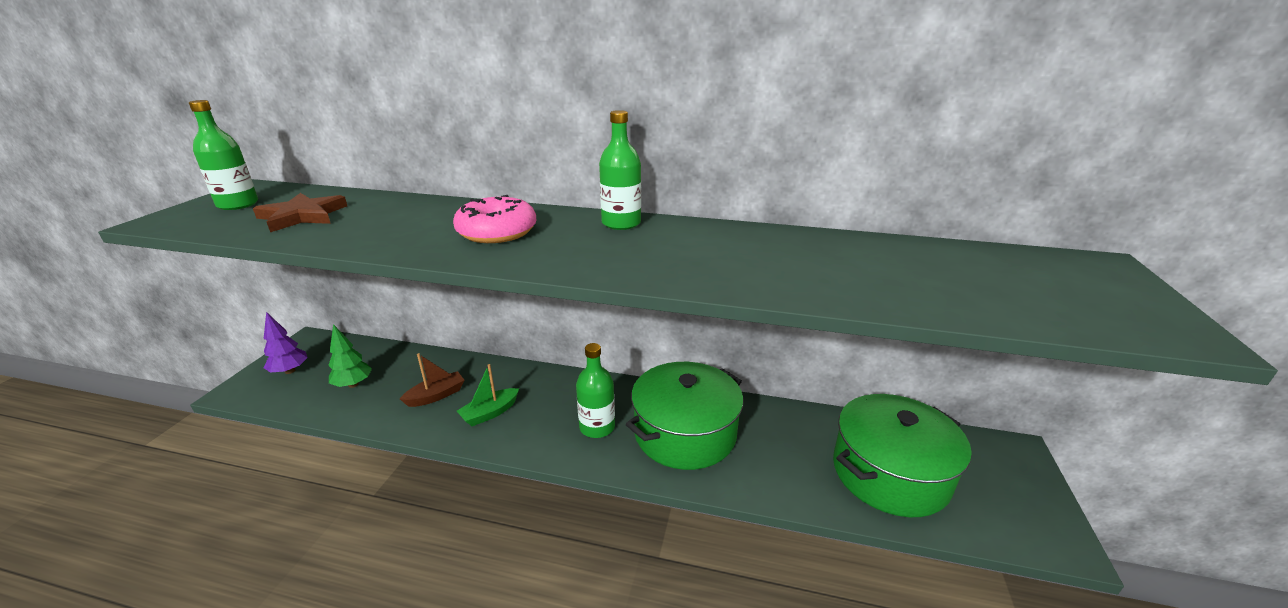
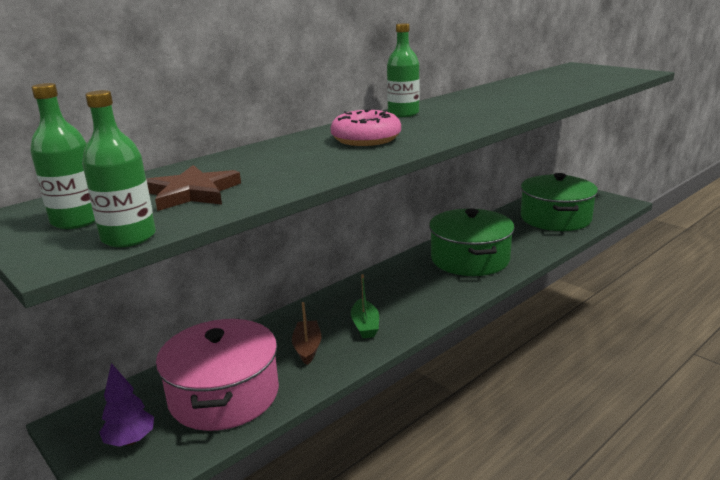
camera: 55 degrees left, 5 degrees down
green tree [328,324,372,388] -> pink pot [156,319,279,431]
green bottle [576,343,615,438] -> green bottle moved to [82,90,156,247]

